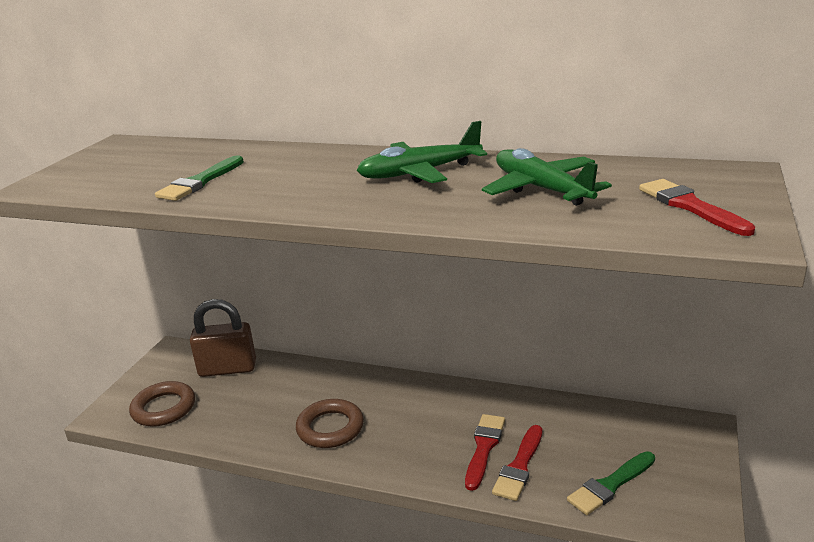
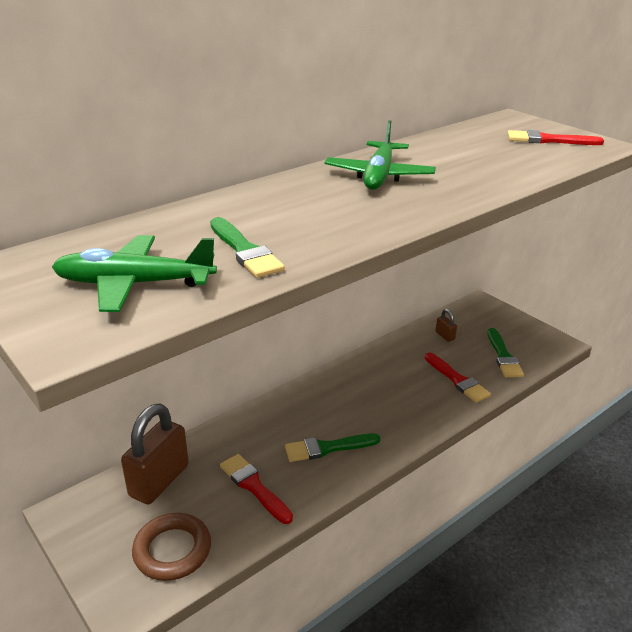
camera: 60 degrees left, 5 degrees up
brown ring [296,399,364,448] -> green brush [285,433,381,462]
red brush [465,414,505,491] -> red brush moved to [220,454,293,524]
green plane [482,148,612,206] -> green plane moved to [52,235,217,312]
none -> brown padlock [435,309,457,342]

